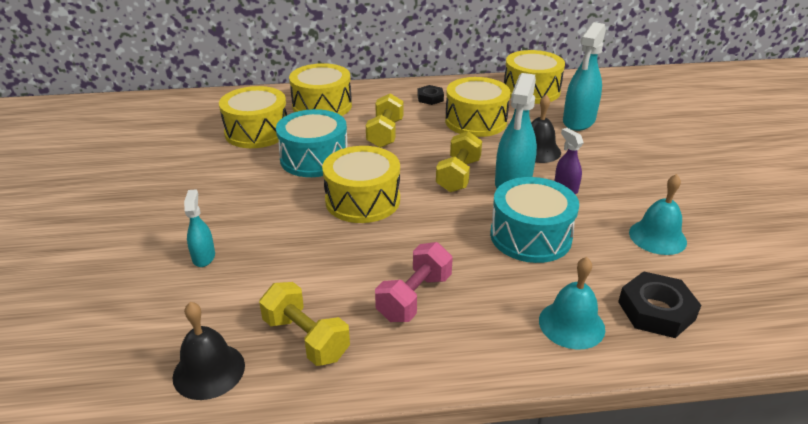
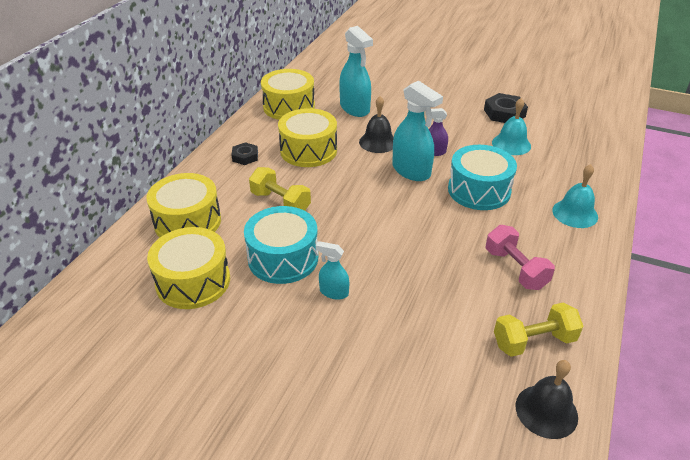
camera: 60 degrees left, 5 degrees up
turquoise spray bottle [184,189,215,267] -> turquoise spray bottle moved to [316,241,349,300]
yellow drum [322,146,400,223] -> none
yellow dumbbell [436,131,482,192] -> none
black nut [618,271,701,338] -> black nut moved to [484,93,528,123]

